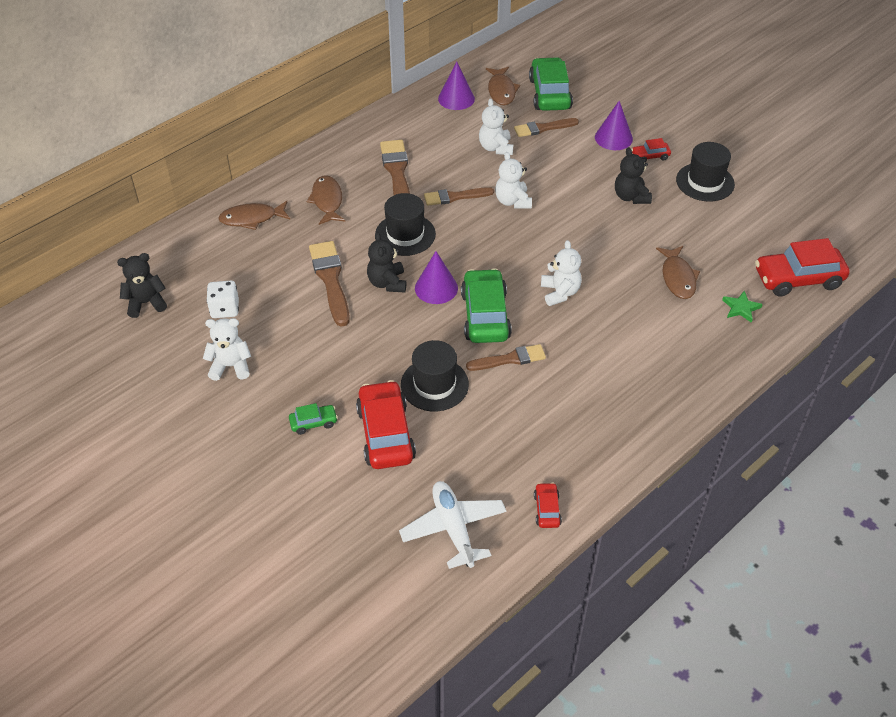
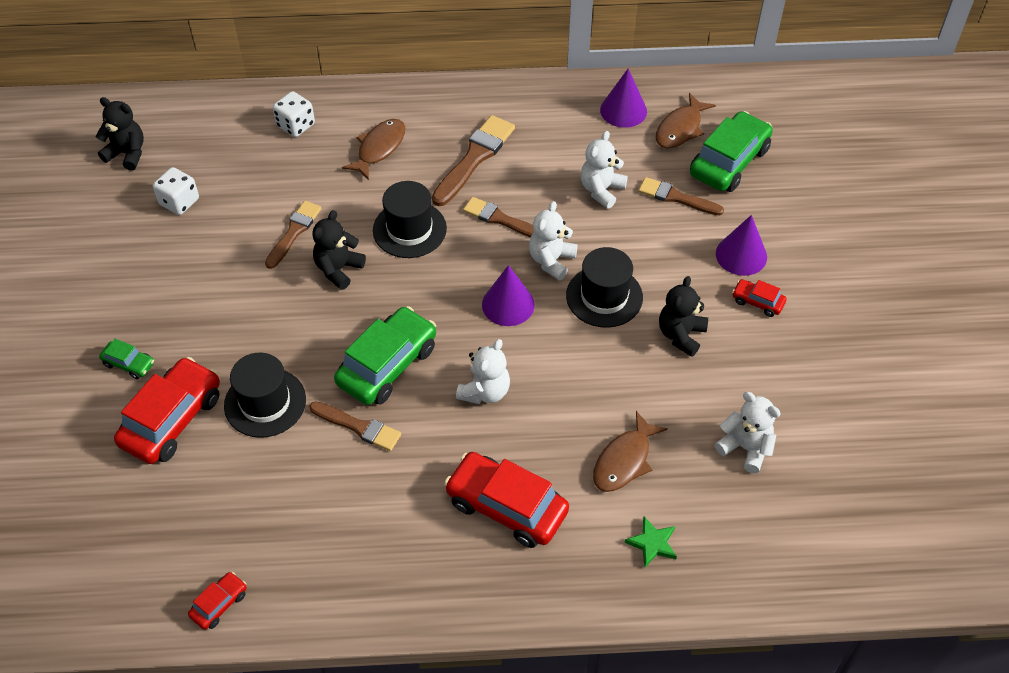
camera: 40 degrees right, 5 degrees up
white teddy bear [203,318,251,381] -> white teddy bear moved to [715,392,781,473]
brown fish [218,201,290,230] -> white dice [273,91,315,137]
brown brush [309,241,350,327] -> brown brush [265,201,322,269], size x0.66
white plane [399,481,506,569] -> none
purple cone [415,251,458,304] -> purple cone moved to [482,265,535,326]
black hat [676,142,735,202] -> black hat moved to [566,247,643,328]
red car [755,238,850,297] -> red car moved to [444,452,569,548]

